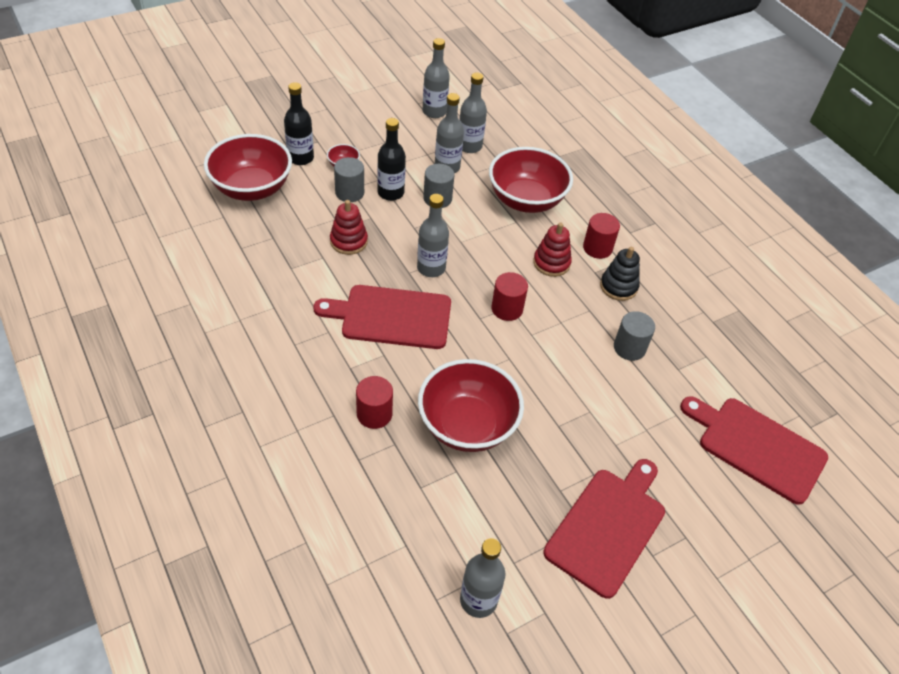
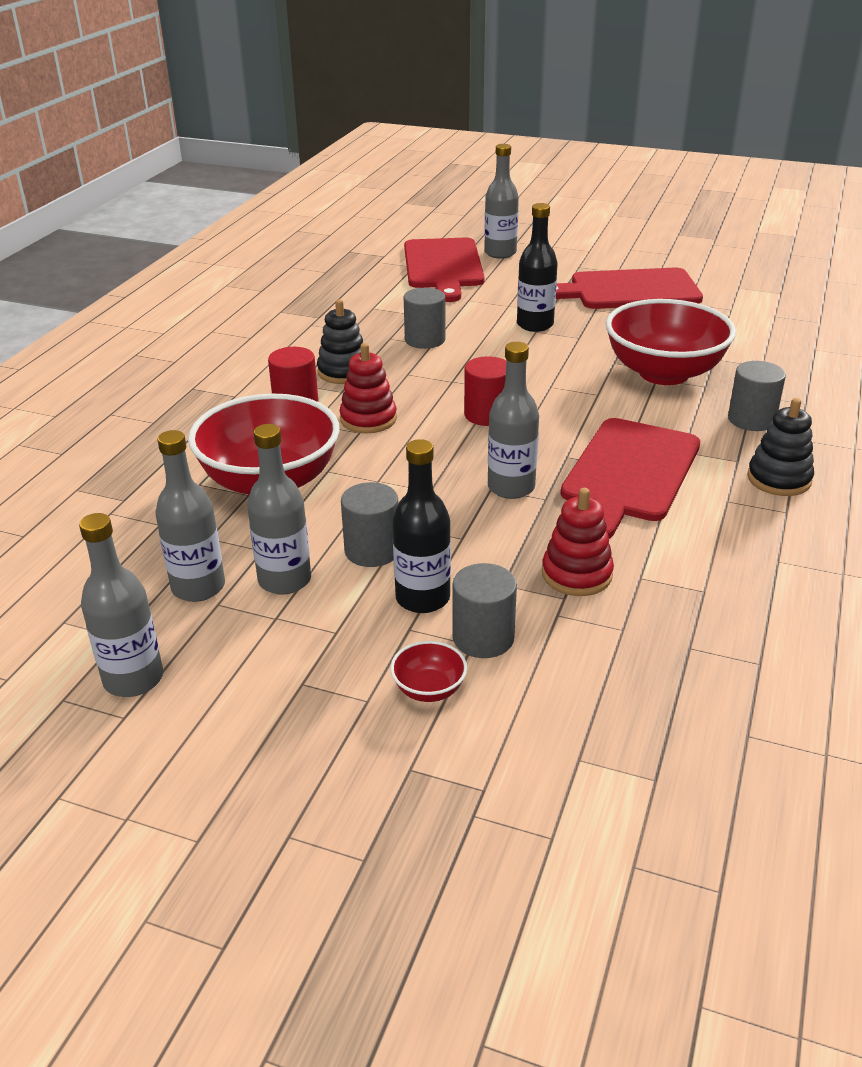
camera: 125 degrees left, 15 degrees down
red bowl [204,134,292,201] -> none
black bottle [284,82,314,165] -> black bottle moved to [517,203,558,332]
red cutting board [314,285,451,349] -> red cutting board turned 60 degrees clockwise [561,418,700,539]
red cylinder [356,376,393,429] -> grey cylinder [728,361,786,431]
grey bottle [460,538,505,618] -> grey bottle moved to [484,144,519,259]
none -> black stacking toy [747,398,814,496]

